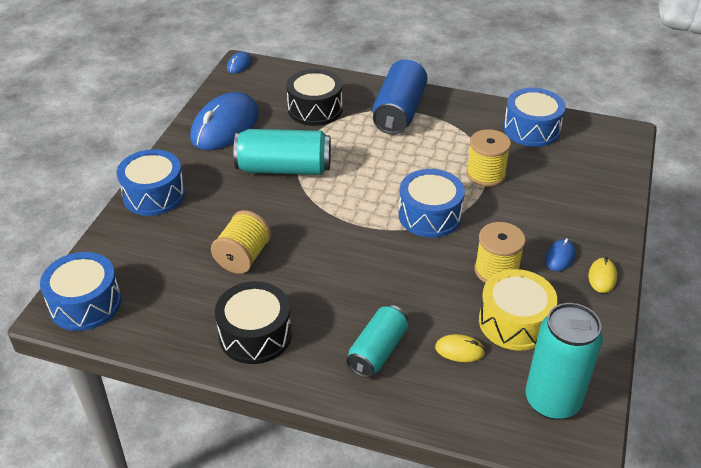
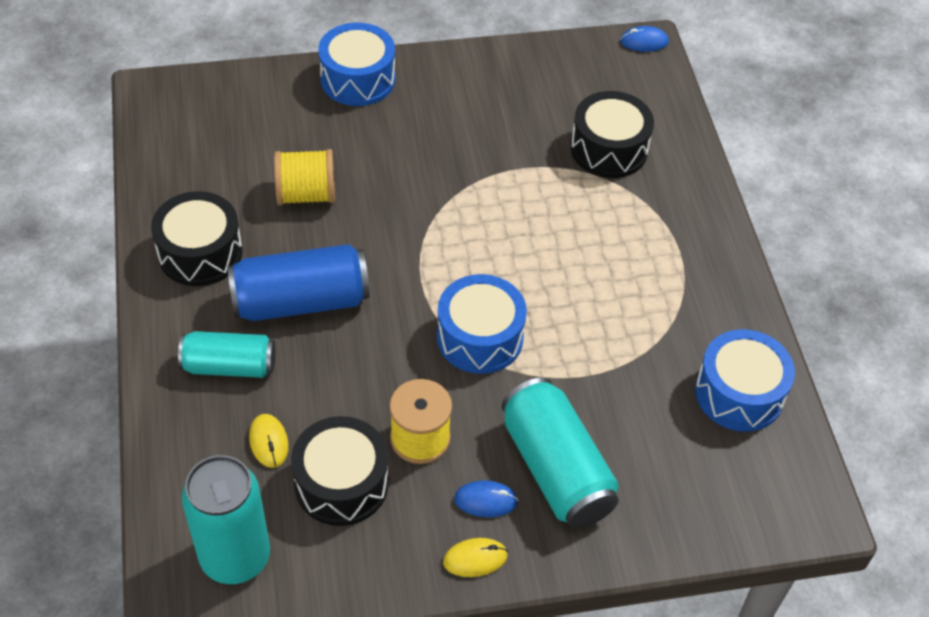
camera: 60 degrees right, 10 degrees up
blue drum [40,252,121,331] -> none
blue mouse [191,92,259,150] -> none
turquoise can [233,129,331,175] -> turquoise can moved to [502,378,619,528]
blue can [373,59,428,134] -> blue can moved to [227,244,370,321]
yellow spool [466,129,511,187] -> none
yellow drum [479,269,558,351] -> black drum [291,416,389,526]

